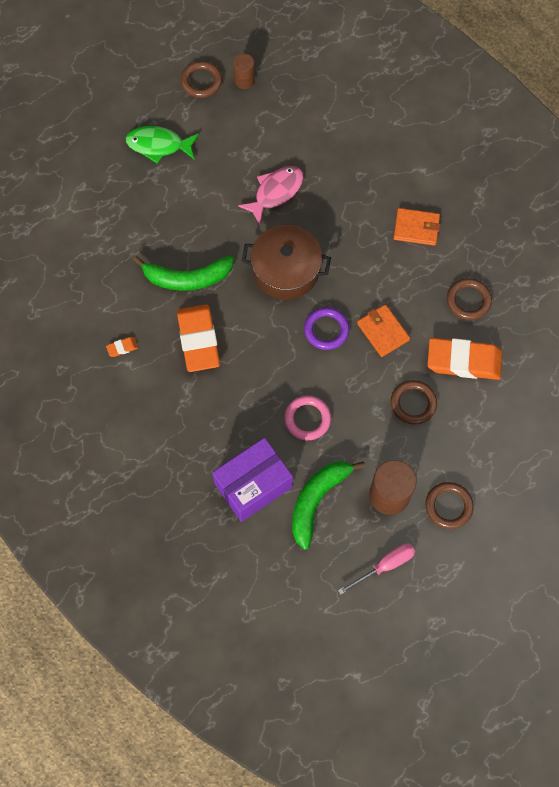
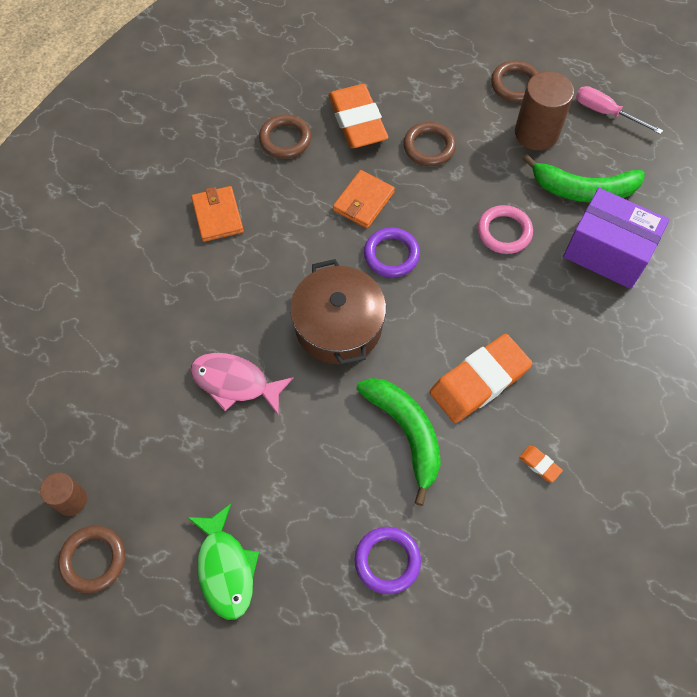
camera: 115 degrees left, 5 degrees down
none -> purple ring [355,527,421,594]

